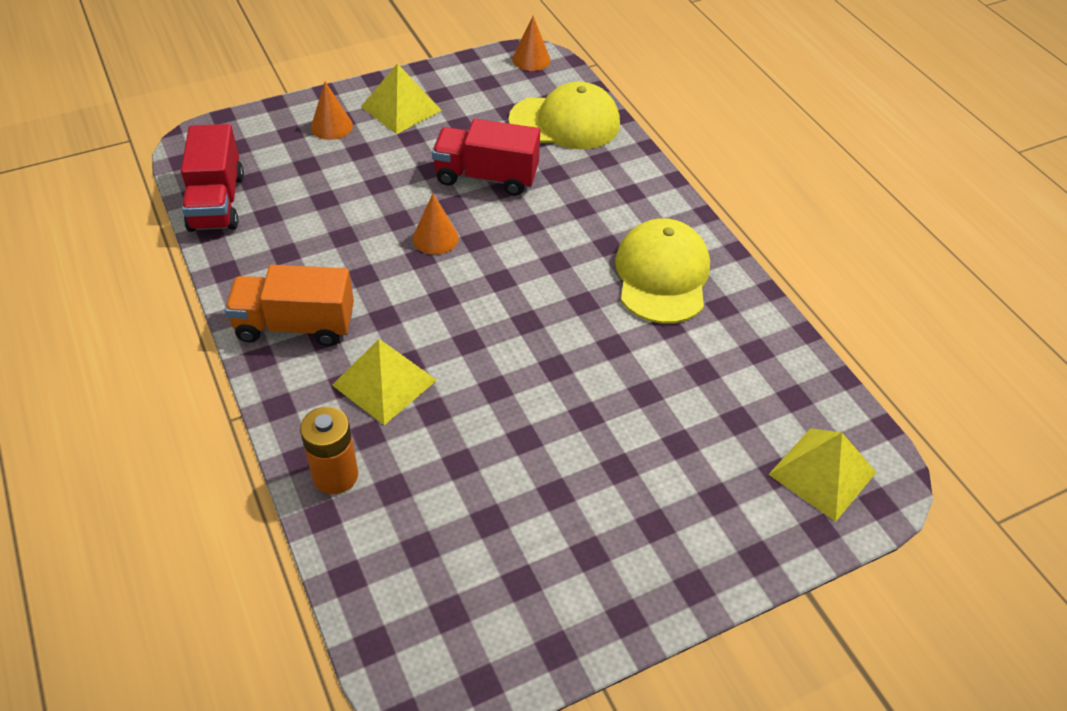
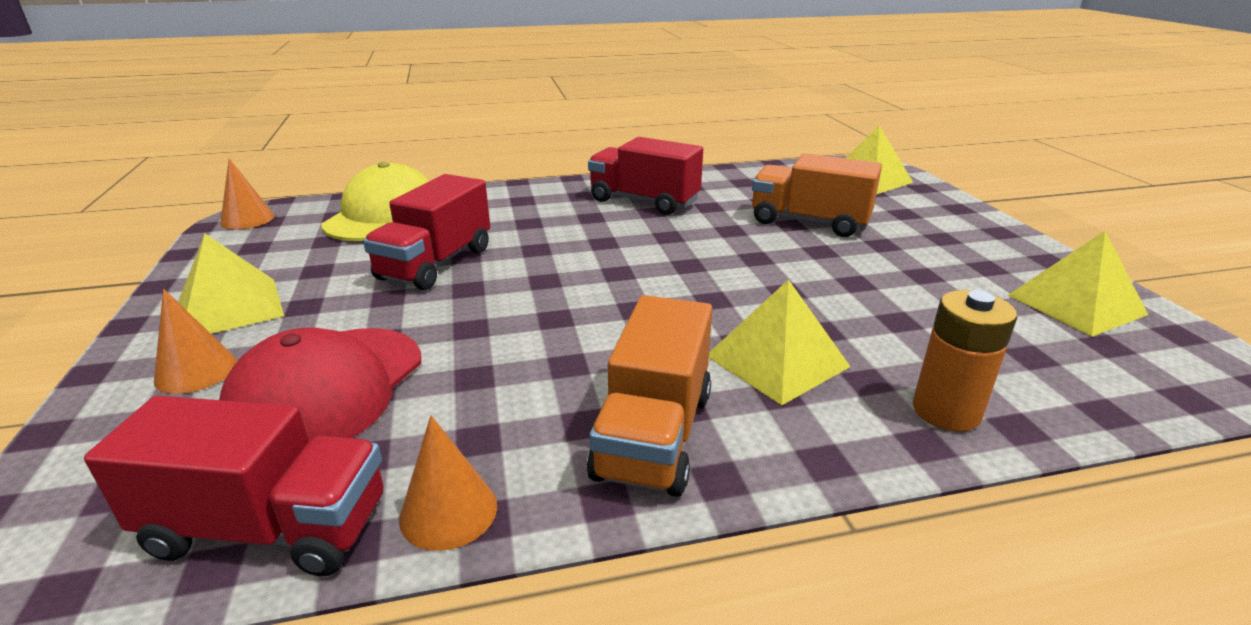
camera: 75 degrees left, 20 degrees down
orange cone [412,194,459,255] -> orange cone moved to [399,415,497,551]
yellow cap [615,218,710,324] -> red truck [588,137,703,215]
none -> red cap [219,327,421,441]
none -> orange truck [752,153,882,237]
none -> yellow pyramid [1008,231,1148,337]

